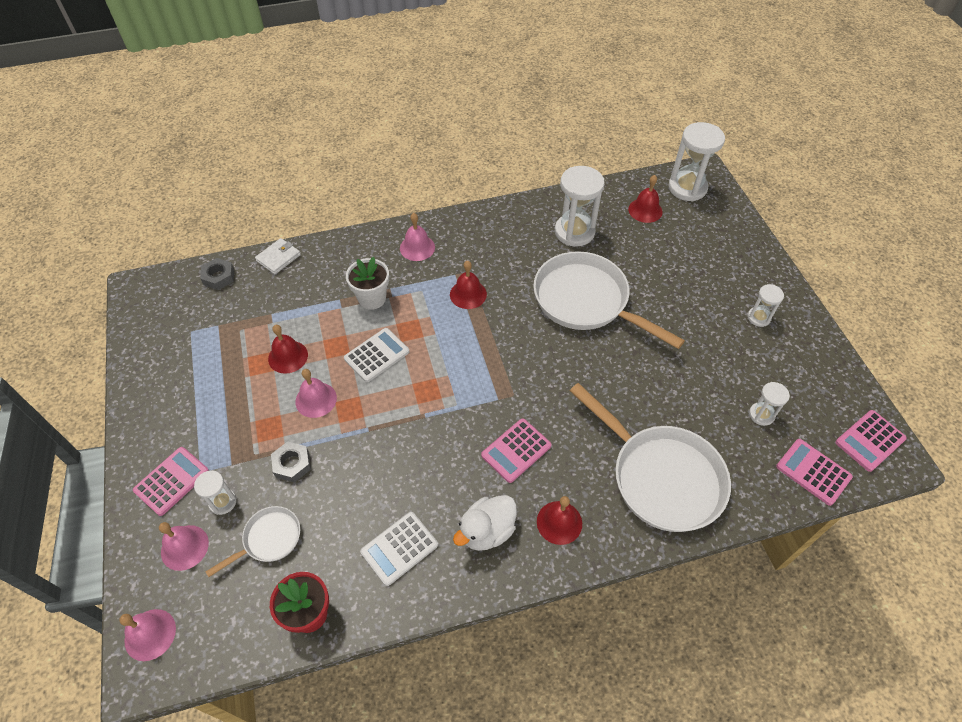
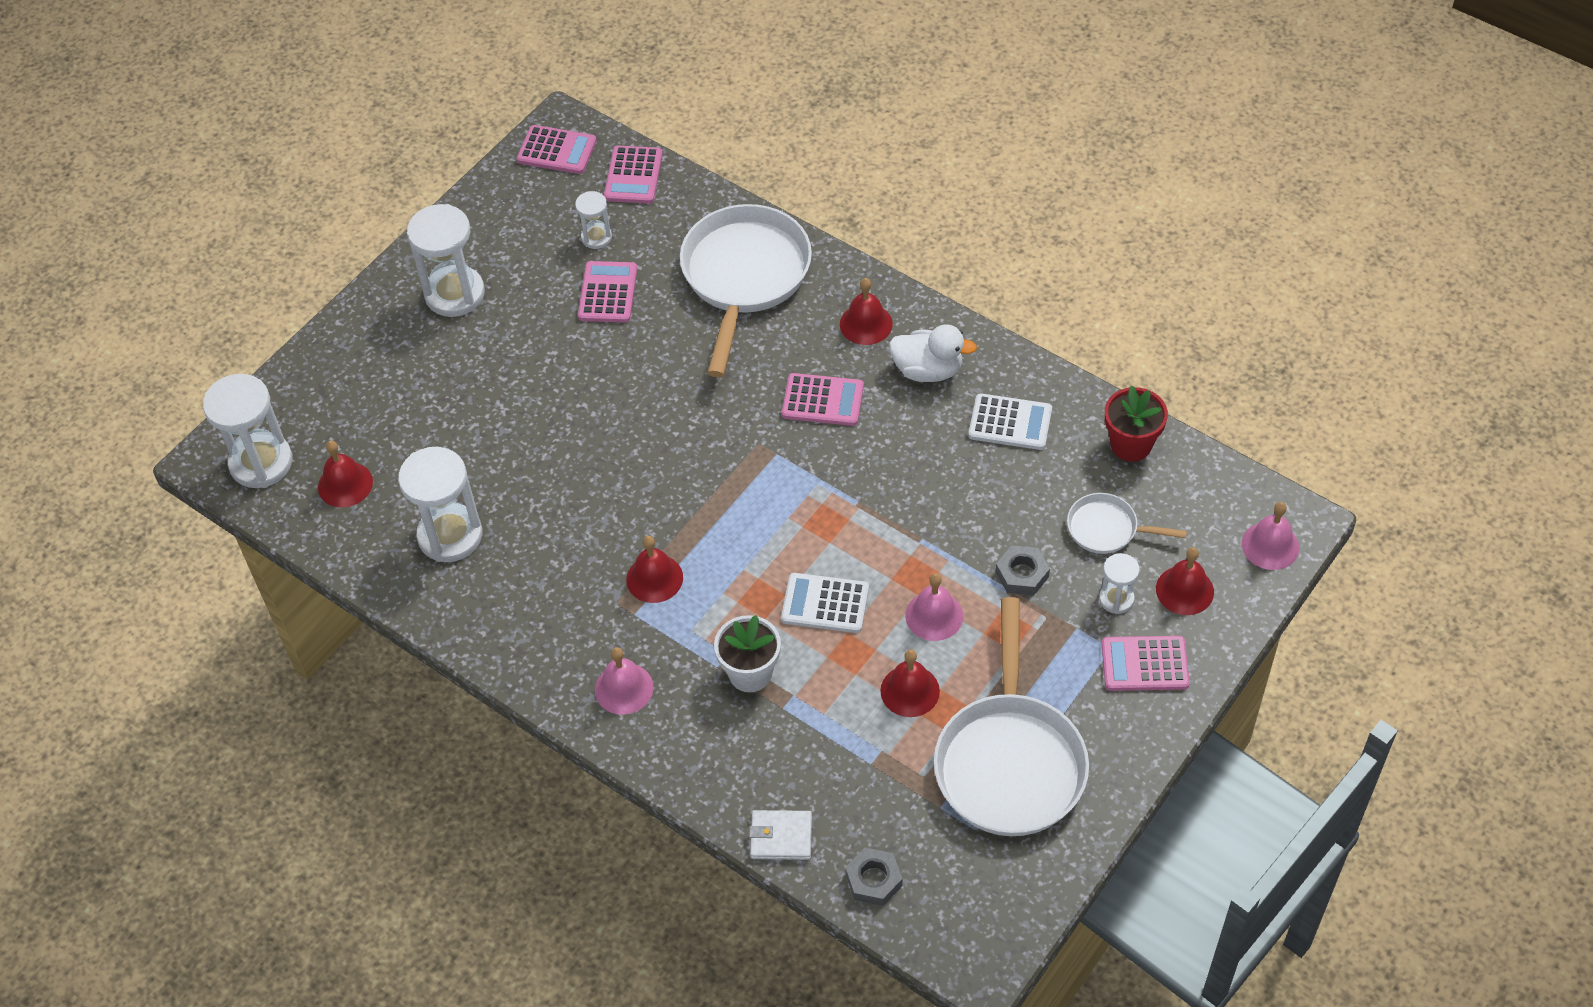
camera: 125 degrees left, 0 degrees up
pink bell [159,522,209,571] -> red bell [1156,547,1214,615]
white pan [533,251,685,349] -> white pan moved to [934,597,1089,836]
white hourglass [747,284,784,327] -> white hourglass [407,204,485,317], size x1.92
none -> pink calculator [578,261,637,323]

